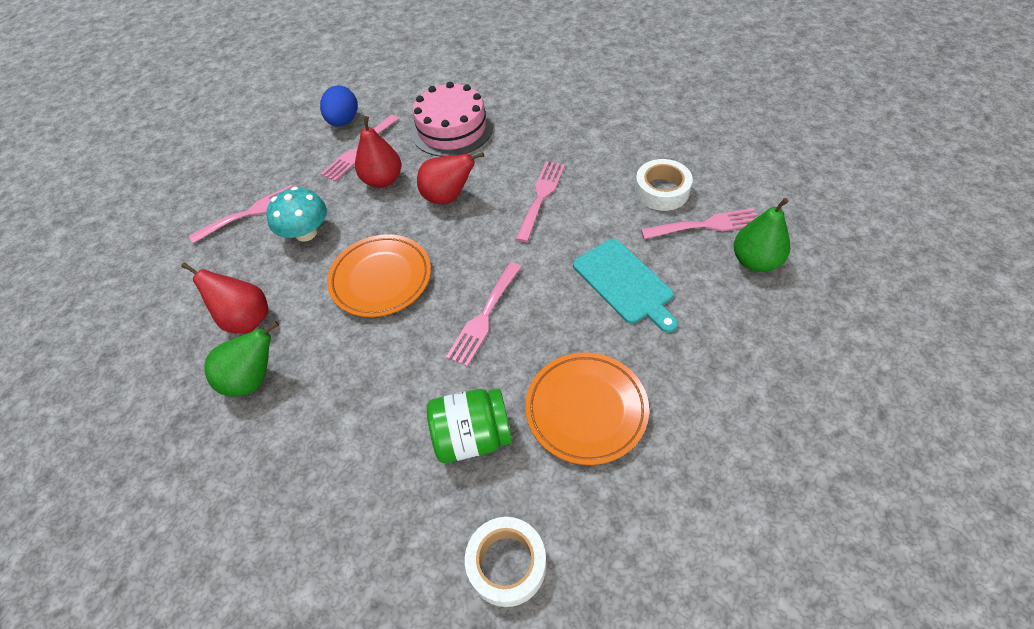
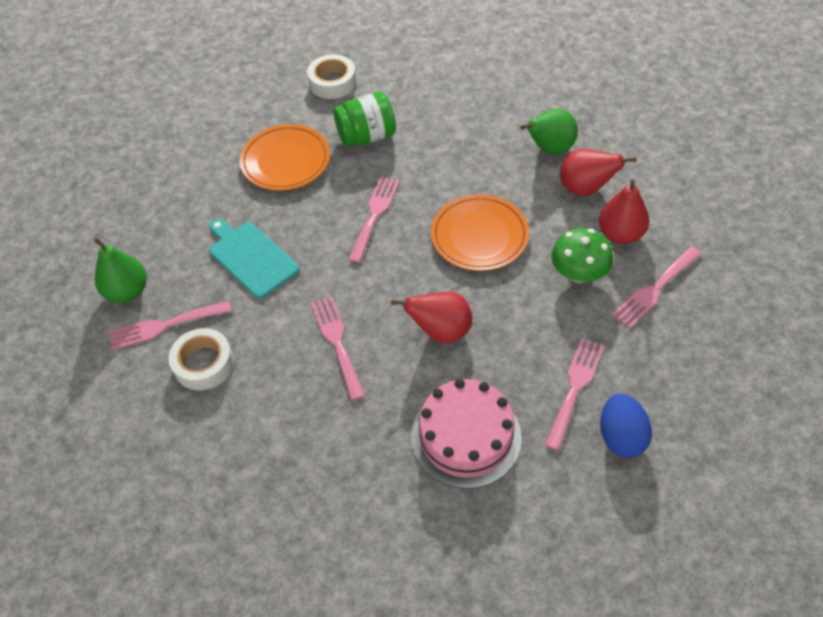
camera: 170 degrees right, 0 degrees up
turquoise mushroom [266,187,327,242] -> green mushroom [551,228,613,283]
red pear [355,116,401,188] -> red pear moved to [599,180,649,244]
pink fork [515,161,565,242] -> pink fork turned 150 degrees clockwise [311,296,365,401]

